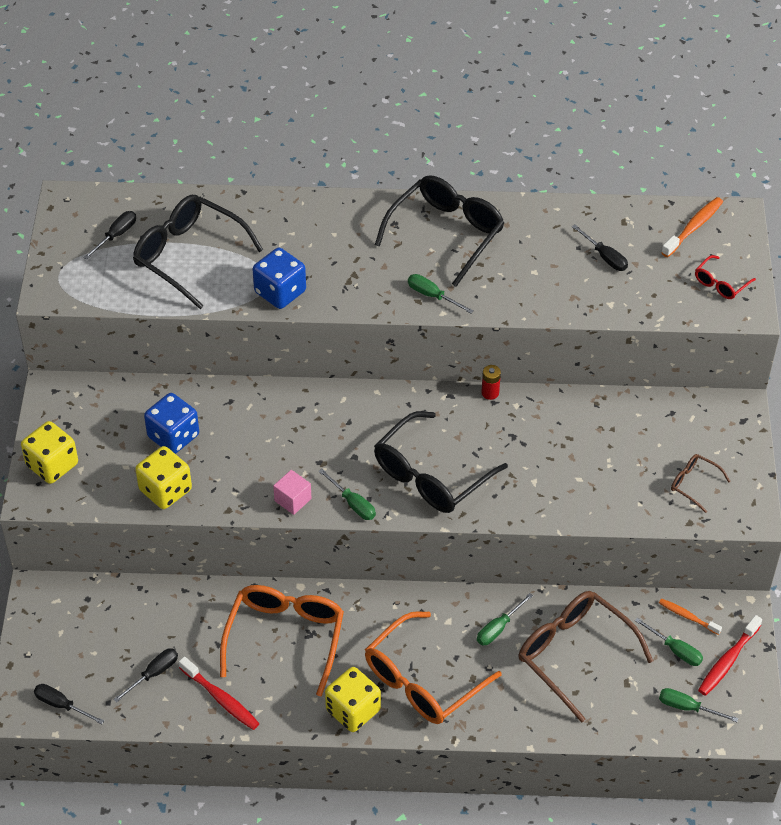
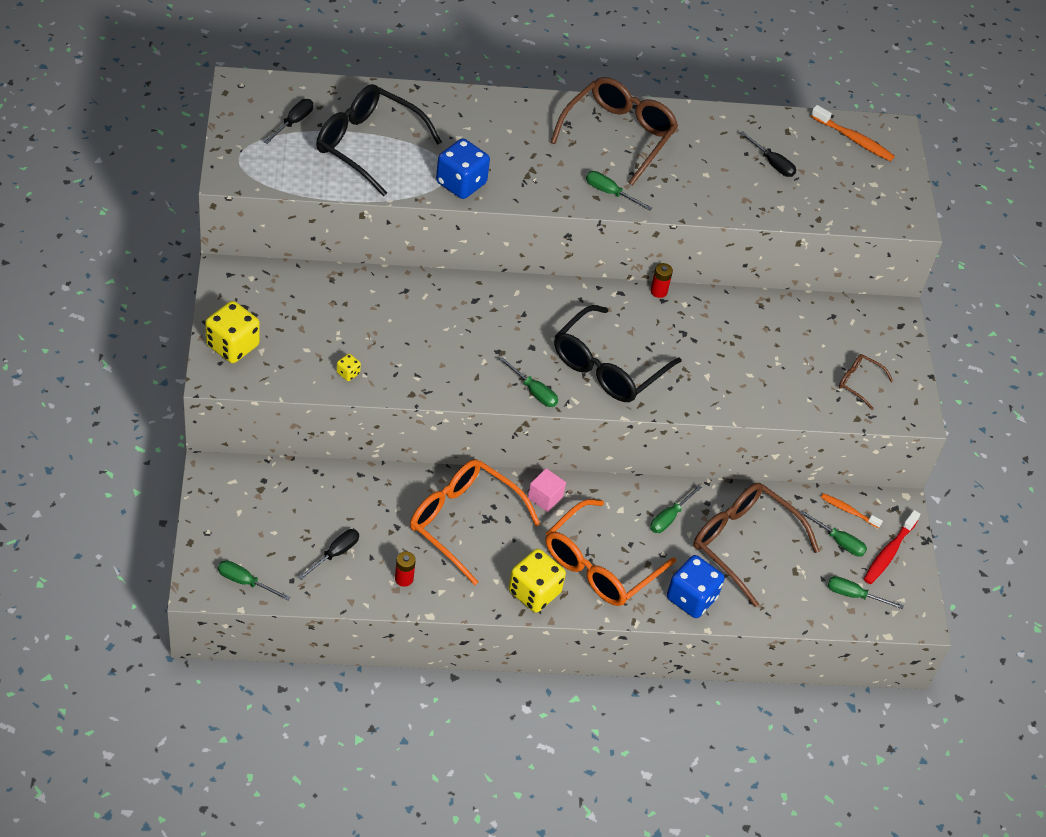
camera: 10 degrees left, 0 degrees up
black screwdriver [34,684,104,724] -> green screwdriver [218,560,290,601]
yellow dice [135,446,192,509] -> yellow dice [337,354,361,381], size x0.45
blue dice [144,393,199,454] -> blue dice moved to [667,555,725,618]
red toothbrush [179,657,260,730] -> red battery [395,552,416,587]
orange glasses [220,585,344,696] -> orange glasses turned 60 degrees counterclockwise [410,459,540,585]
pink cube [273,470,312,515] -> pink cube moved to [528,468,566,512]
black glasses [375,175,504,287] -> brown glasses [550,77,678,186]
orange toothbrush [661,197,723,257] -> orange toothbrush turned 90 degrees clockwise [811,105,895,162]
red glasses [695,255,756,299] -> none

